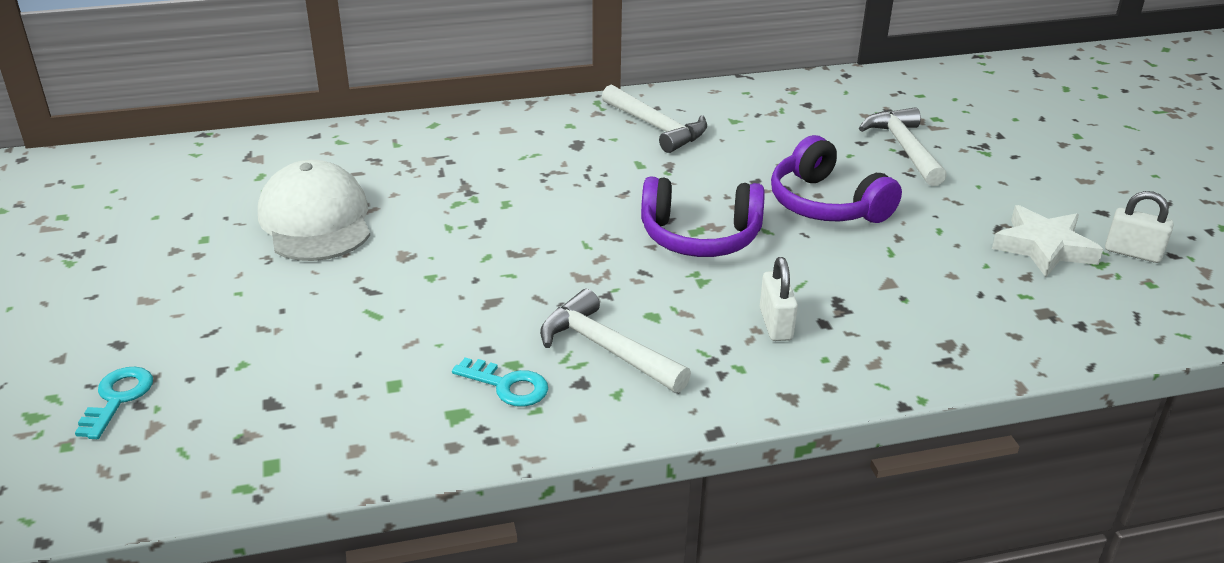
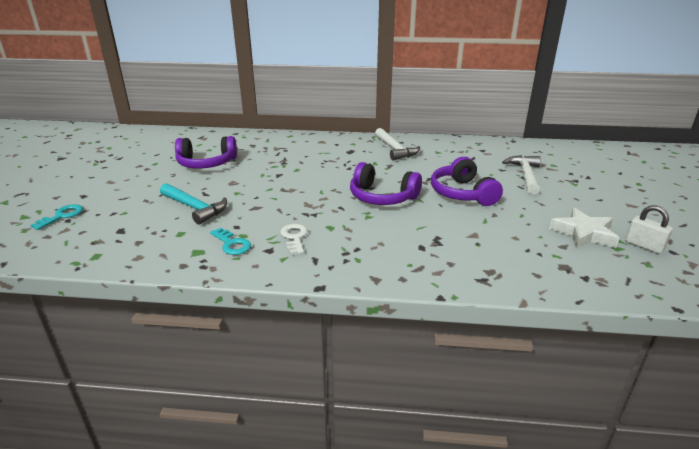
camera: 20 degrees right, 5 degrees down
white cap [258,160,370,261] -> purple headphones [175,136,237,169]
white hammer [540,289,691,393] -> white key [280,224,308,254]
white padlock [760,257,798,341] -> none
none -> turquoise hammer [160,183,227,225]

